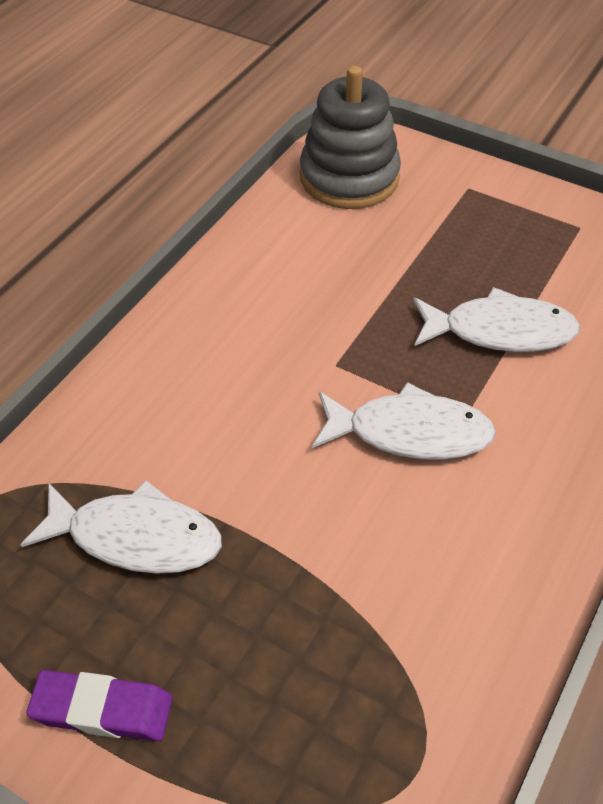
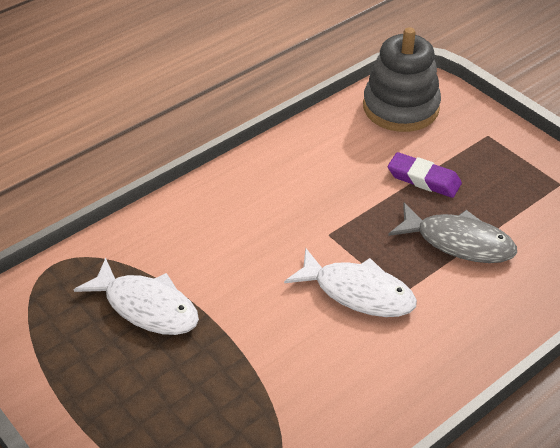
camera: 20 degrees right, 5 degrees down
purple eraser [26,670,172,741] -> purple eraser moved to [388,152,462,198]
white fish [413,287,580,352] -> grey fish [388,203,517,263]

